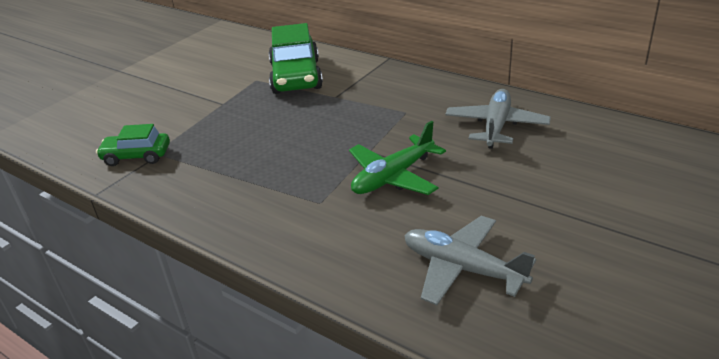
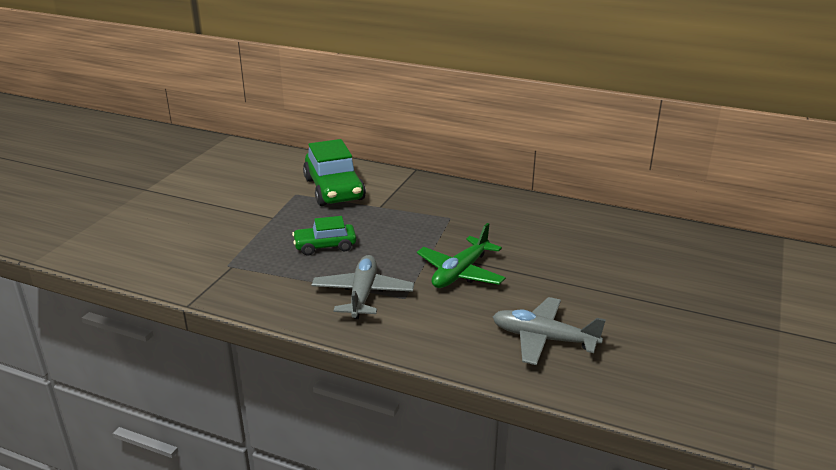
camera: 15 degrees left, 5 degrees down
green car [96,124,170,166] -> green car moved to [292,216,356,256]
grey plane [445,89,551,149] -> grey plane moved to [311,255,414,319]

